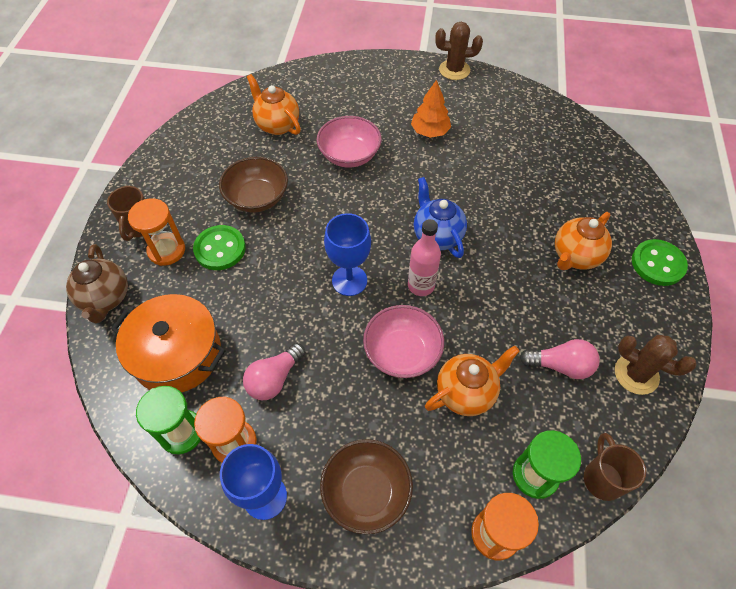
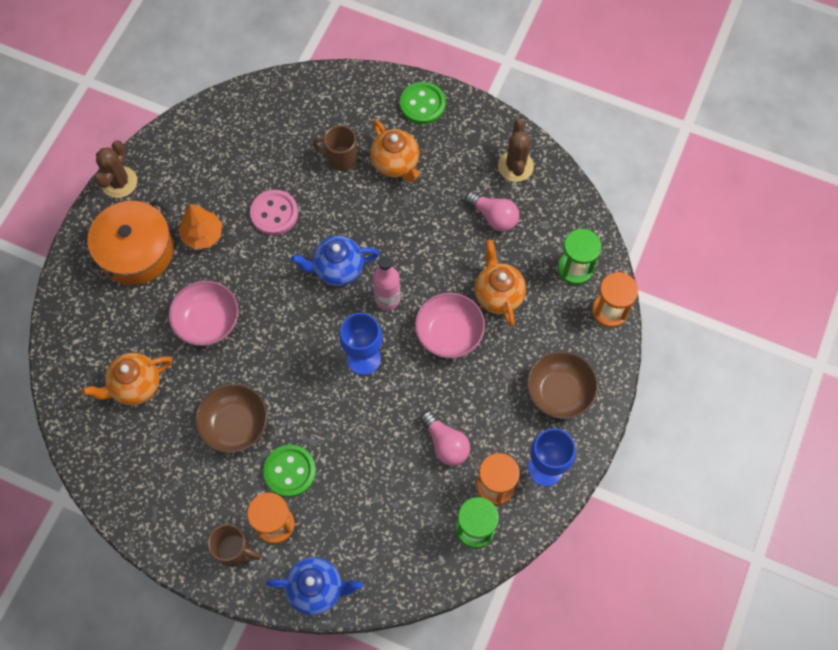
camera: 75 degrees left, 10 degrees up
brown teapot [66,244,128,323] -> blue teapot [266,557,362,615]
orange pot [111,294,226,392] -> orange pot moved to [87,199,174,285]
pink light bulb [520,339,600,379] -> pink light bulb turned 105 degrees clockwise [465,191,519,232]
brown mug [584,433,646,501] -> brown mug moved to [312,125,357,171]
brown cactus [615,335,697,395] -> brown cactus turned 45 degrees counterclockwise [498,119,534,182]
none -> pink button [250,190,298,235]

